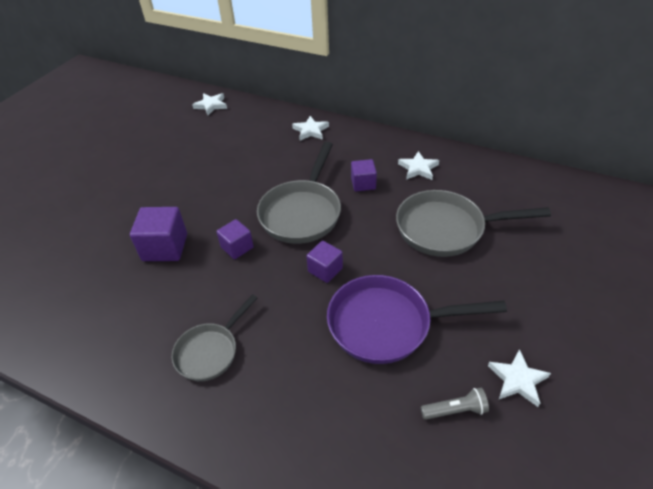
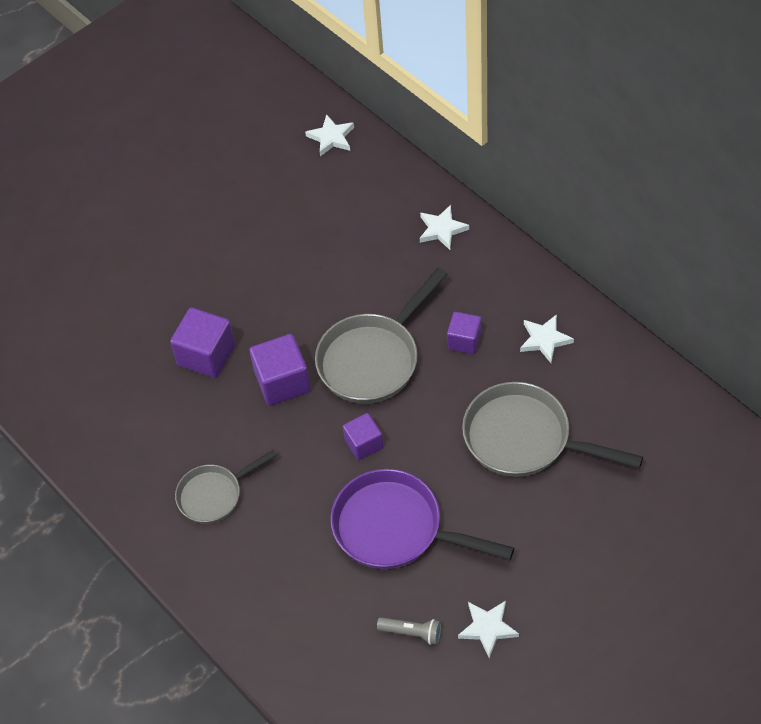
camera: 25 degrees right, 10 degrees up
purple cube [216,219,254,259] -> purple cube [249,334,311,406], size x1.59

